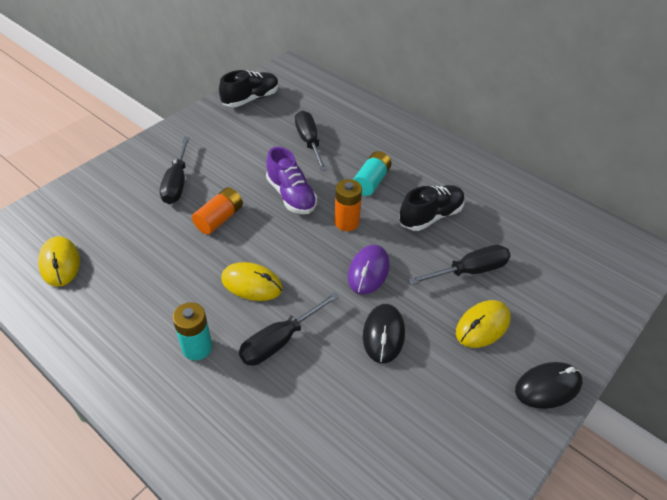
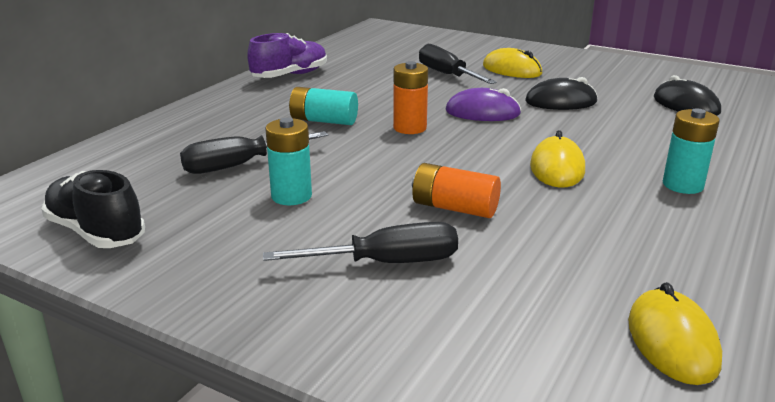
camera: 100 degrees left, 20 degrees down
yellow mouse [38,236,80,287] -> yellow mouse turned 60 degrees counterclockwise [628,282,722,385]
black screwdriver [239,292,339,366] -> none
purple shoe [266,147,317,214] -> purple shoe moved to [247,33,327,78]
black shoe [399,185,465,231] -> none
black mouse [515,362,583,409] -> black mouse moved to [654,75,721,116]
none -> turquoise battery [265,118,312,205]

